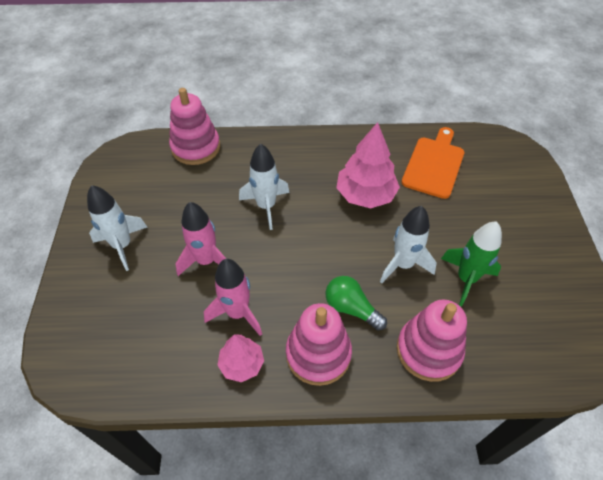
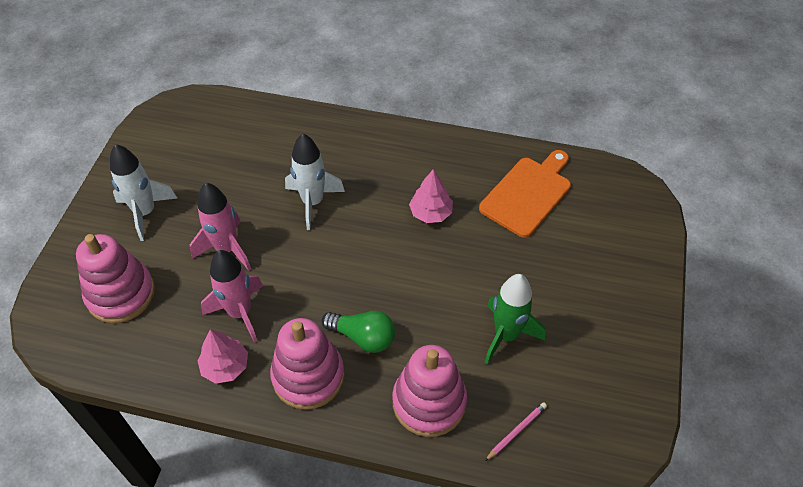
camera: 15 degrees right, 0 degrees up
pink stacking toy [169,88,220,165] -> pink stacking toy moved to [76,234,155,323]
green light bulb [326,276,387,331] -> green light bulb turned 150 degrees clockwise [322,311,395,353]
pink tree [336,122,400,209] -> pink tree [409,169,453,223], size x0.59
white rocket [380,206,437,283] -> none
none -> pink pencil [485,402,547,461]

